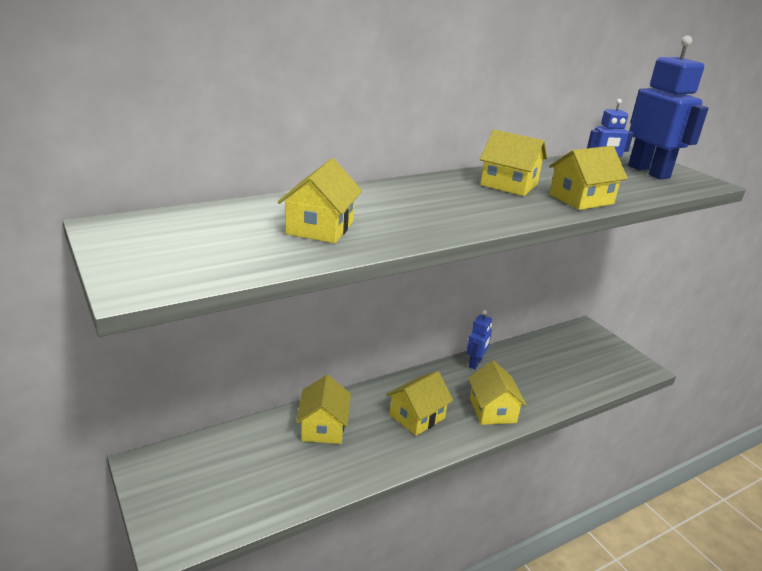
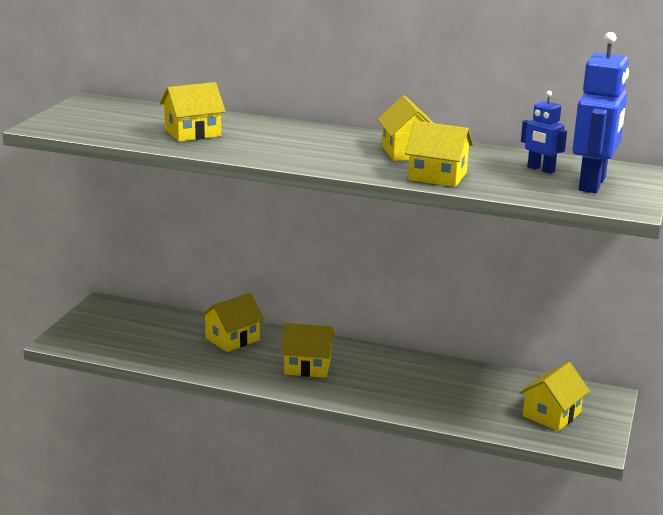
camera: 50 degrees right, 5 degrees down
blue robot [467,310,492,369] -> none
yellow house [468,361,527,425] -> yellow house moved to [519,362,590,431]

